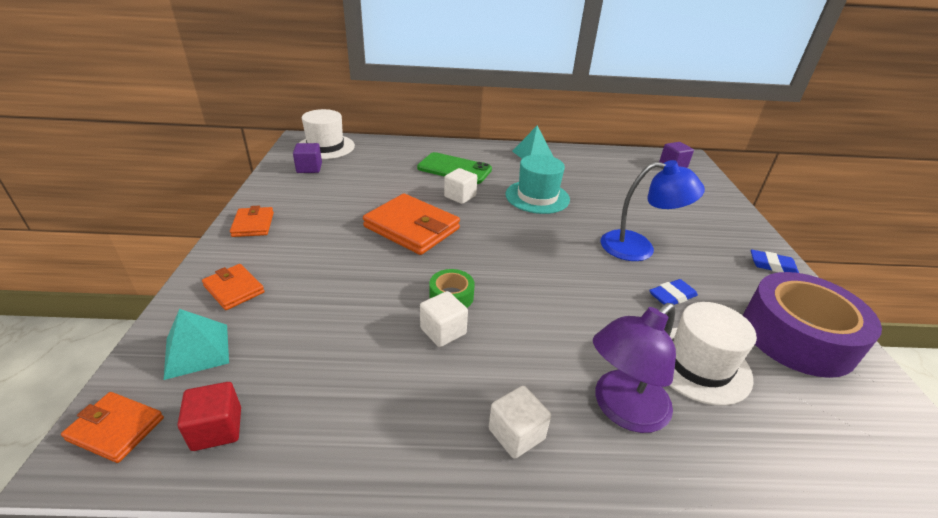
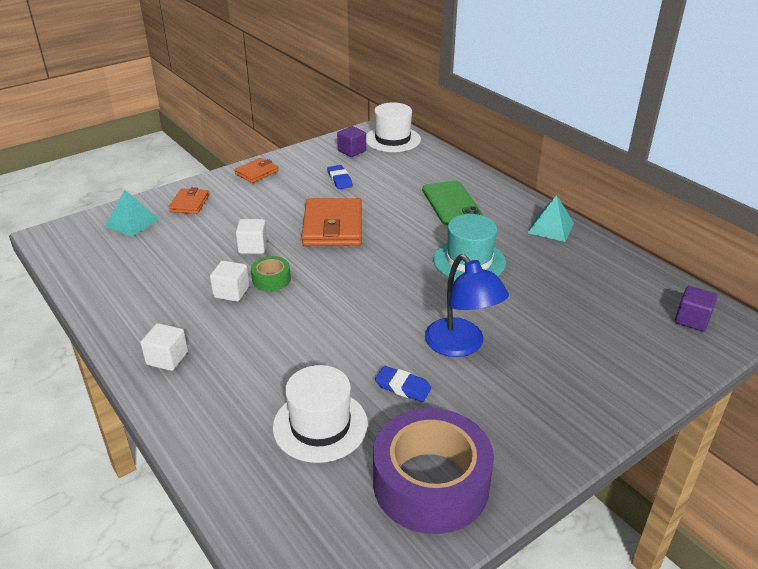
camera: 55 degrees right, 0 degrees up
orange wallet [61,392,164,463] -> none
red cube [178,382,241,451] -> none
white cube [444,168,477,204] -> white cube moved to [236,219,267,254]
purple lamp [593,303,676,433] -> none
blue eraser [751,250,799,273] -> blue eraser moved to [327,165,353,189]

